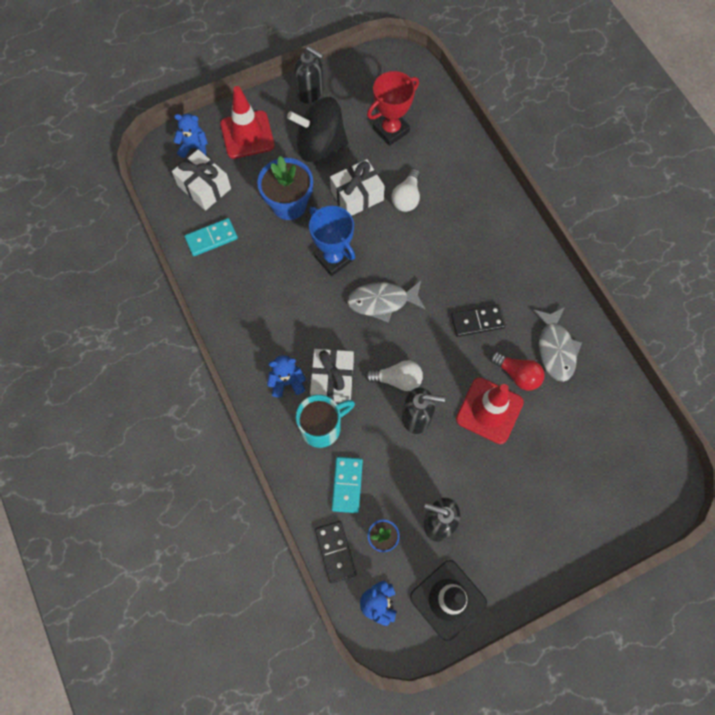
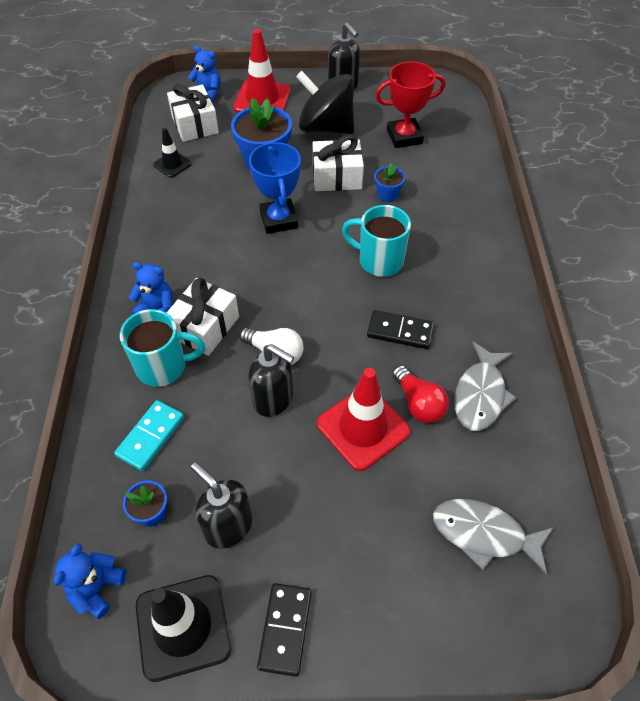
camera: 25 degrees right, 15 degrees down
turquoise domino [184,218,238,256] -> black traffic cone [153,128,192,178]
black domino [315,521,356,583] -> black domino moved to [257,583,312,677]
grey fish [347,281,426,323] -> grey fish moved to [433,499,554,575]
white light bulb [392,169,420,212] -> blue flower pot [374,163,405,202]
none -> turquoise mug [342,205,411,277]

